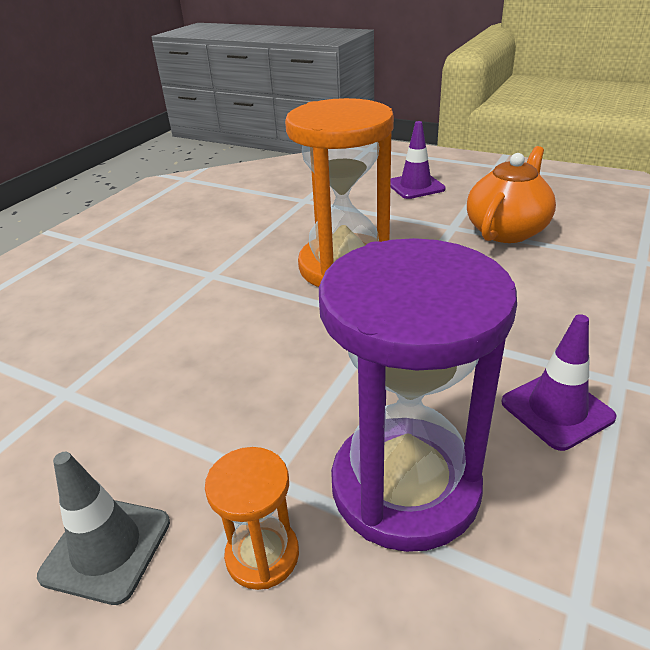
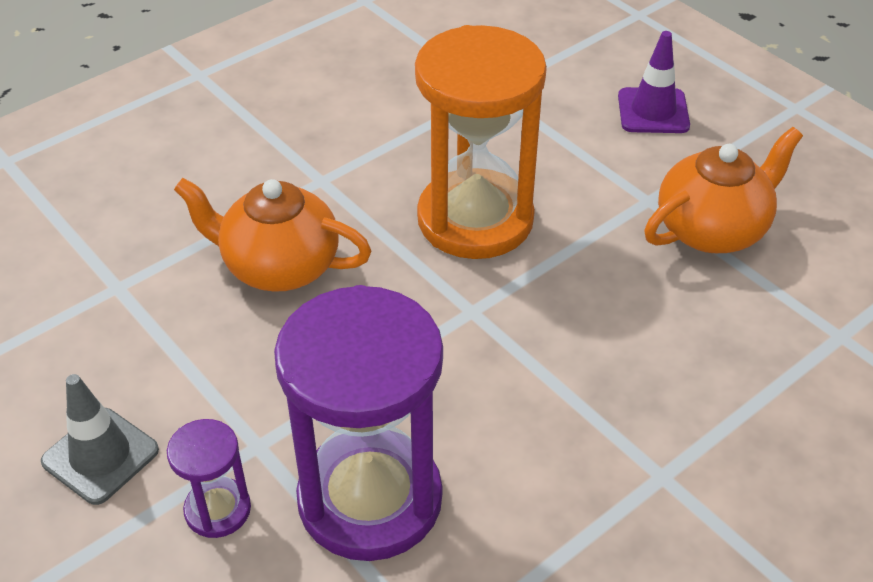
camera: 20 degrees right, 10 degrees up
orange hourglass [205,447,299,590] -> purple hourglass [167,419,251,538]
purple traffic cone [501,314,616,451] -> none
none -> orange teapot [174,178,371,292]

